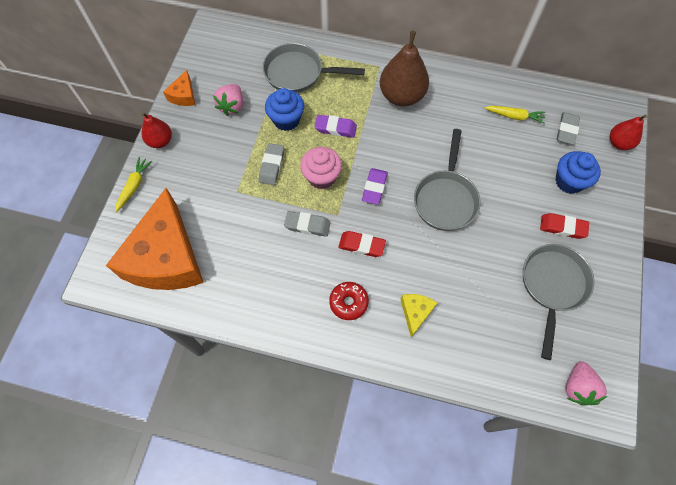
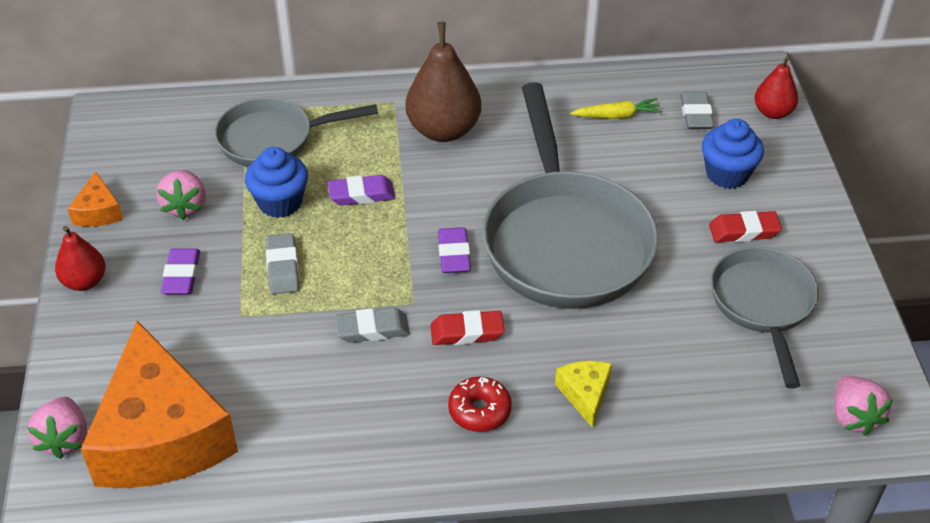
camera: 20 degrees left, 20 degrees down
yellow carrot [115,157,152,212] -> none
pink cupcake [300,147,342,189] -> none
grey pan [414,129,481,231] -> grey pan [482,82,658,309], size x1.69
none -> pink strawberry [27,397,87,459]
none -> purple eraser [161,248,200,294]

